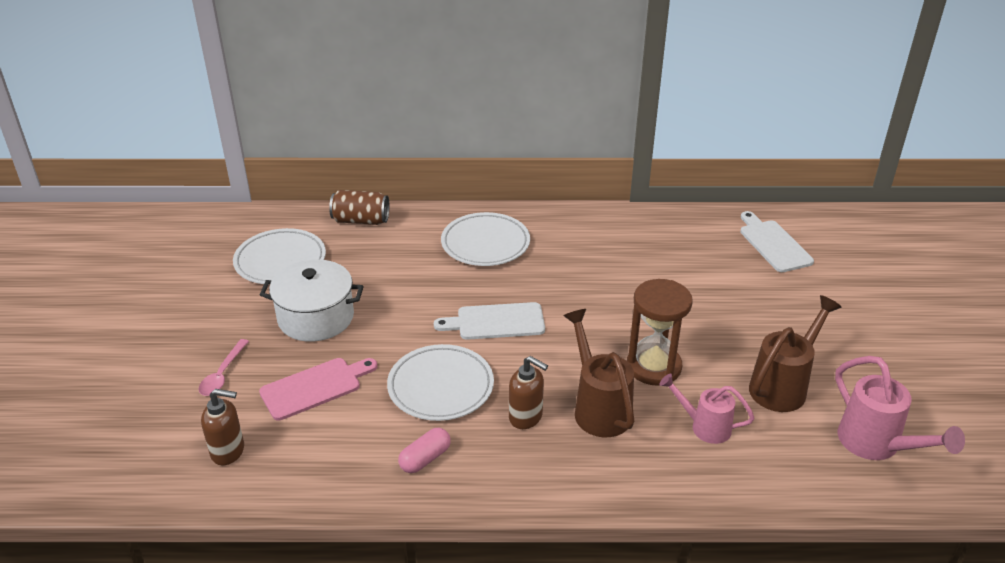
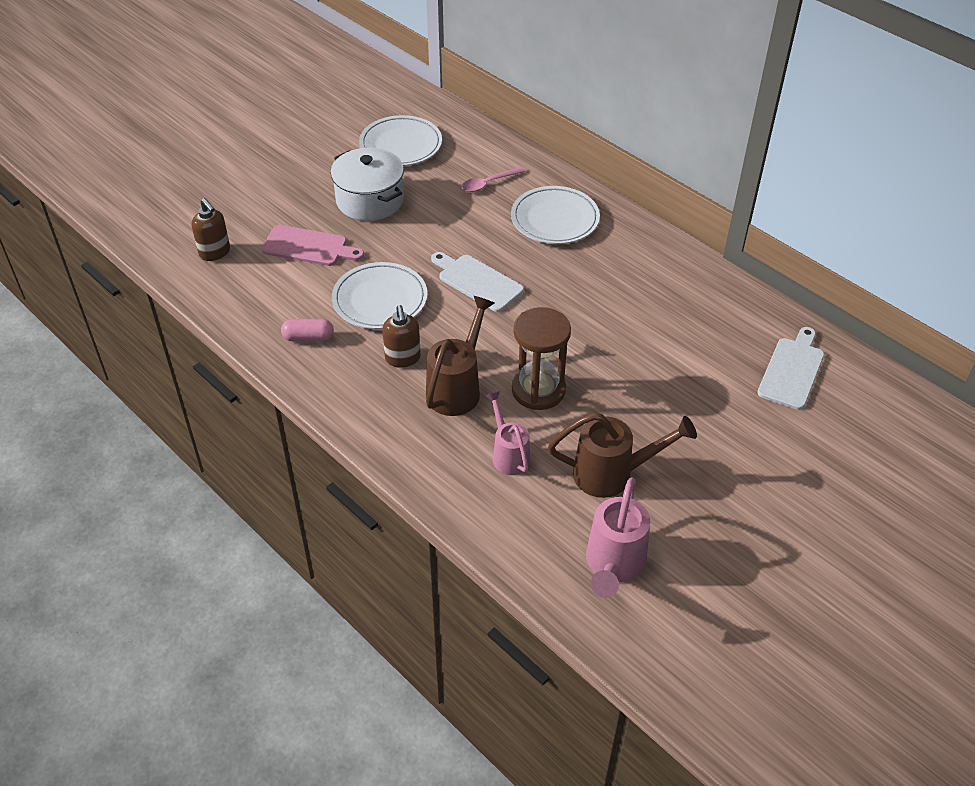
camera: 45 degrees right, 10 degrees up
pink spoon [198,339,249,396] -> pink spoon moved to [462,167,526,192]
brown can [329,190,389,225] -> none

